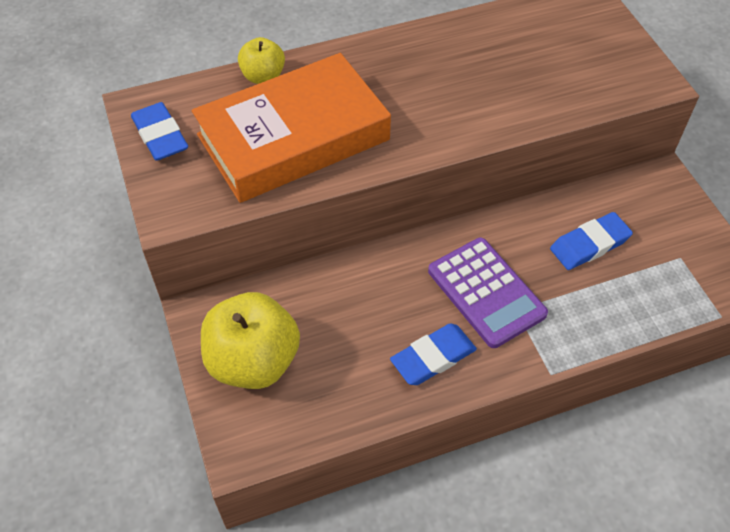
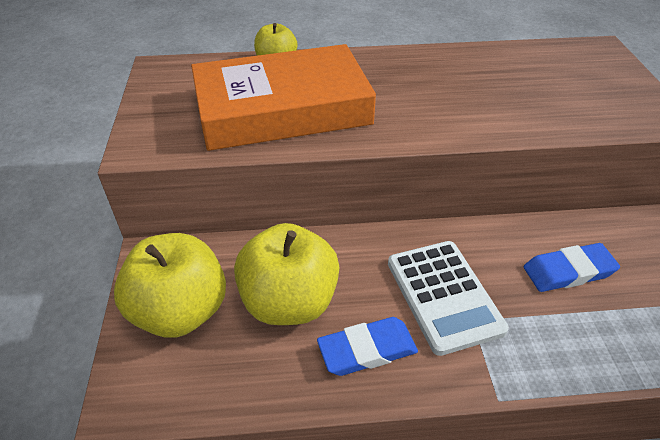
camera: 15 degrees right, 10 degrees down
blue eraser [131,102,188,161] -> none
purple calculator [428,238,548,348] -> white calculator [388,241,509,356]
none -> yellow apple [234,223,339,325]

